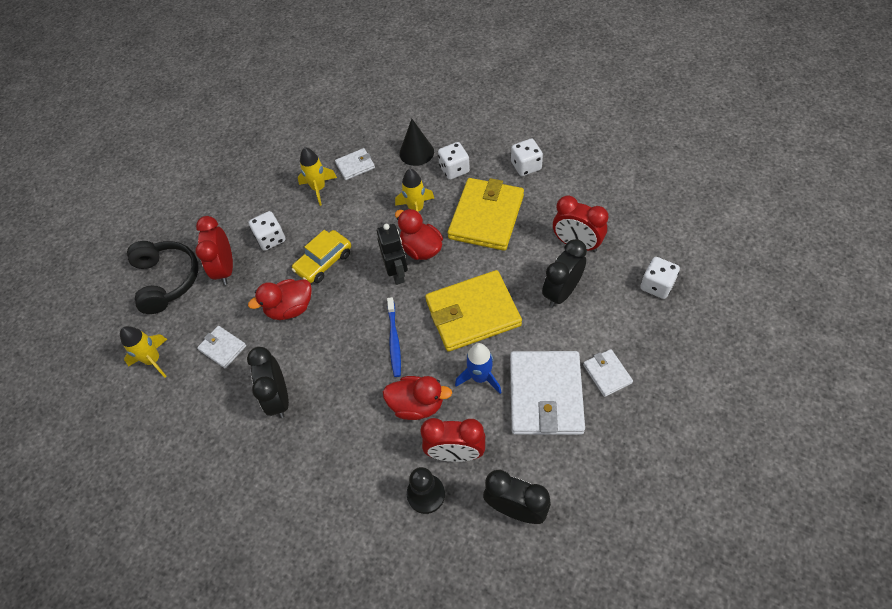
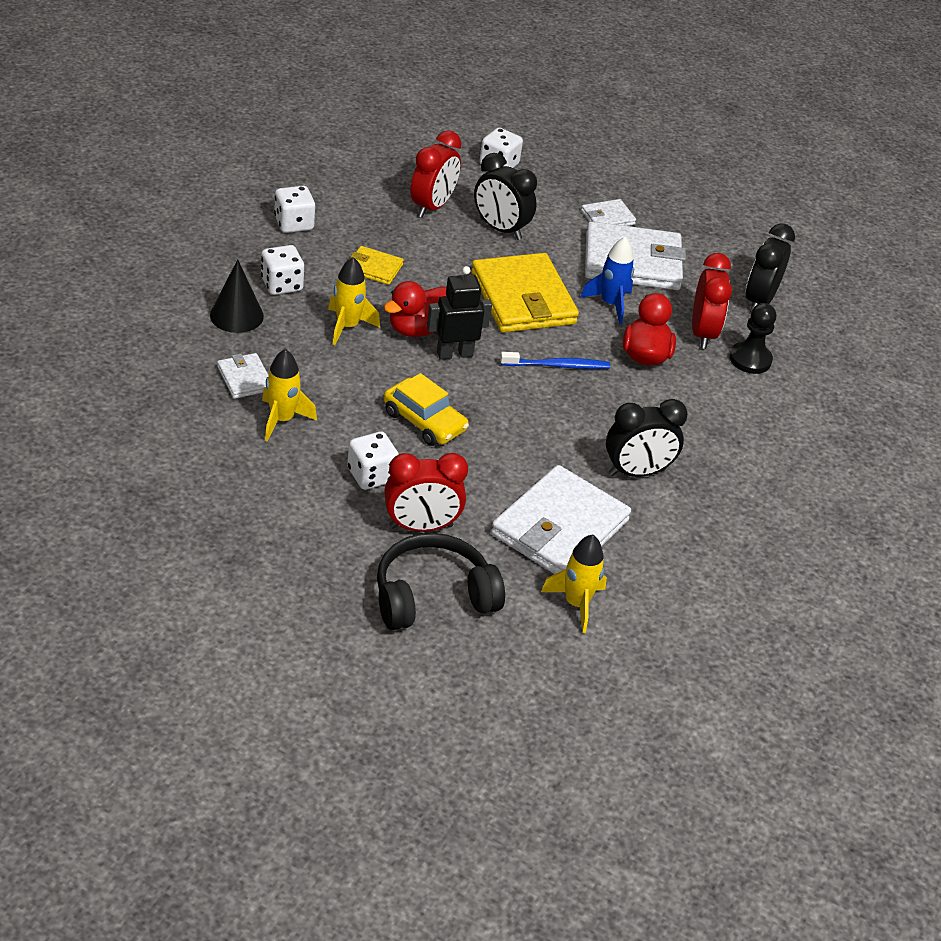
camera: 100 degrees left, 15 degrees down
white wallet [197,326,246,369] -> white wallet [491,465,631,574], size x2.08
red duck [248,279,312,320] -> none
yellow wallet [448,178,524,251] -> yellow wallet [350,246,404,285], size x0.48

